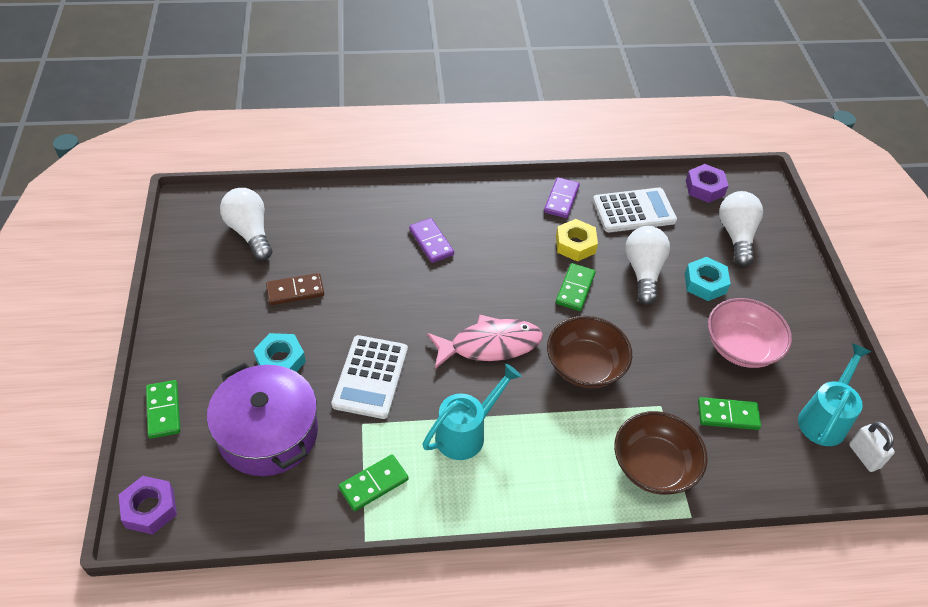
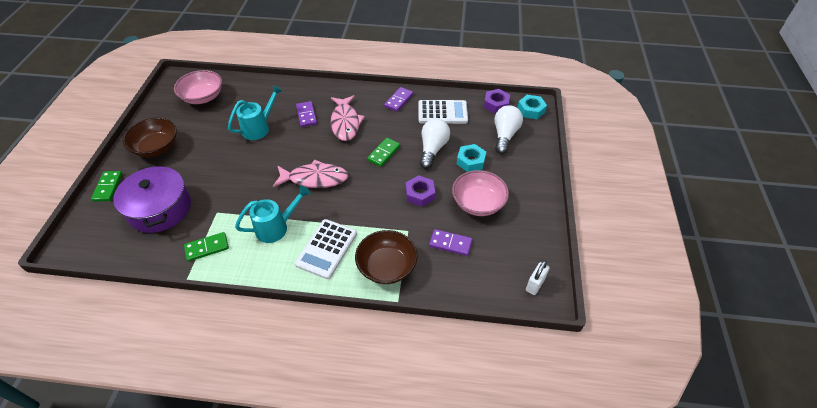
camera: 15 degrees right, 0 degrees up
purple nut [119,476,177,534] -> purple nut moved to [406,175,435,207]
white light bulb [220,188,272,261] -> pink bowl [174,70,222,104]
turquoise nut [253,333,306,372] -> turquoise nut moved to [517,95,547,119]
brown domino [266,273,324,305] -> none
white calculator [331,335,408,419] -> white calculator moved to [295,219,357,279]
brown bowl [547,316,632,388] -> brown bowl moved to [122,118,177,157]
yellow nut [556,219,598,262] -> none
green domino [698,397,761,430] -> purple domino [429,229,473,256]
turquoise watering can [798,343,871,446] -> turquoise watering can moved to [228,85,283,140]
white padlock [849,422,895,472] -> white padlock turned 45 degrees clockwise [526,261,550,295]
none -> pink fish [331,95,365,141]

